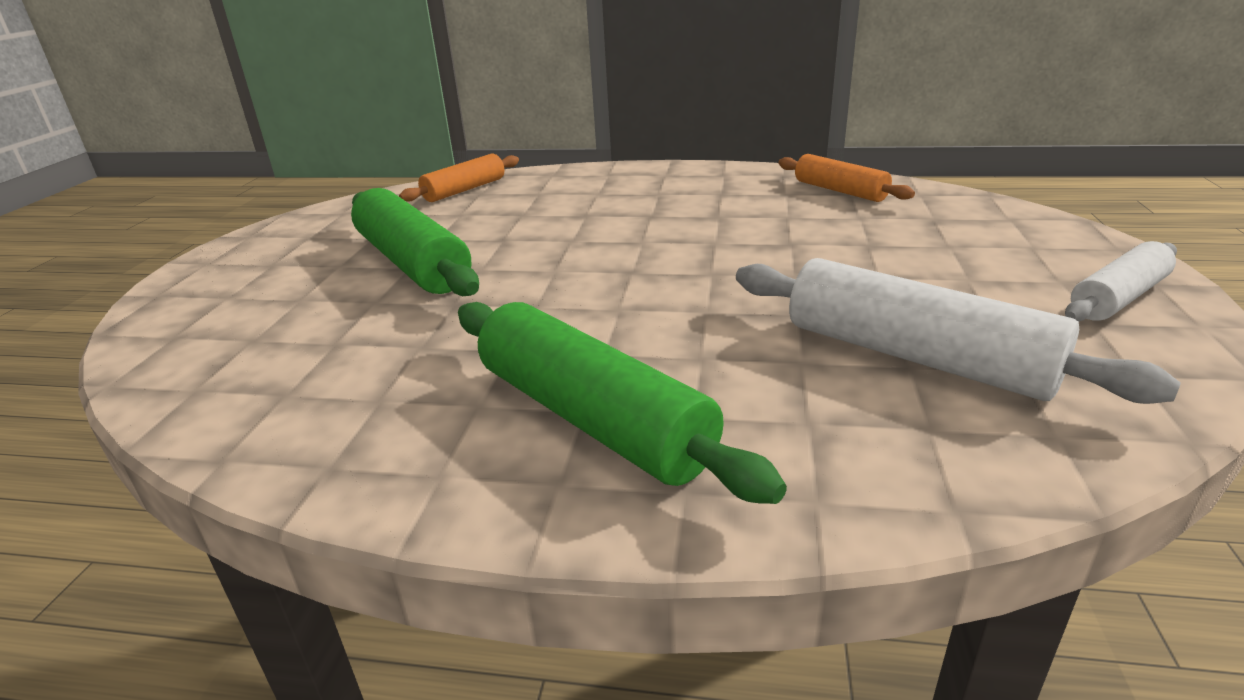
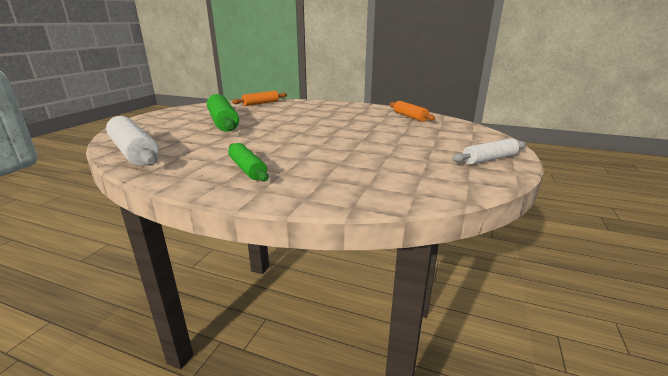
camera: 10 degrees right, 5 degrees down
green rolling pin [458,302,787,504] -> green rolling pin [228,143,269,181], size x0.60
white rolling pin [736,258,1181,404] -> white rolling pin moved to [106,116,159,166]

